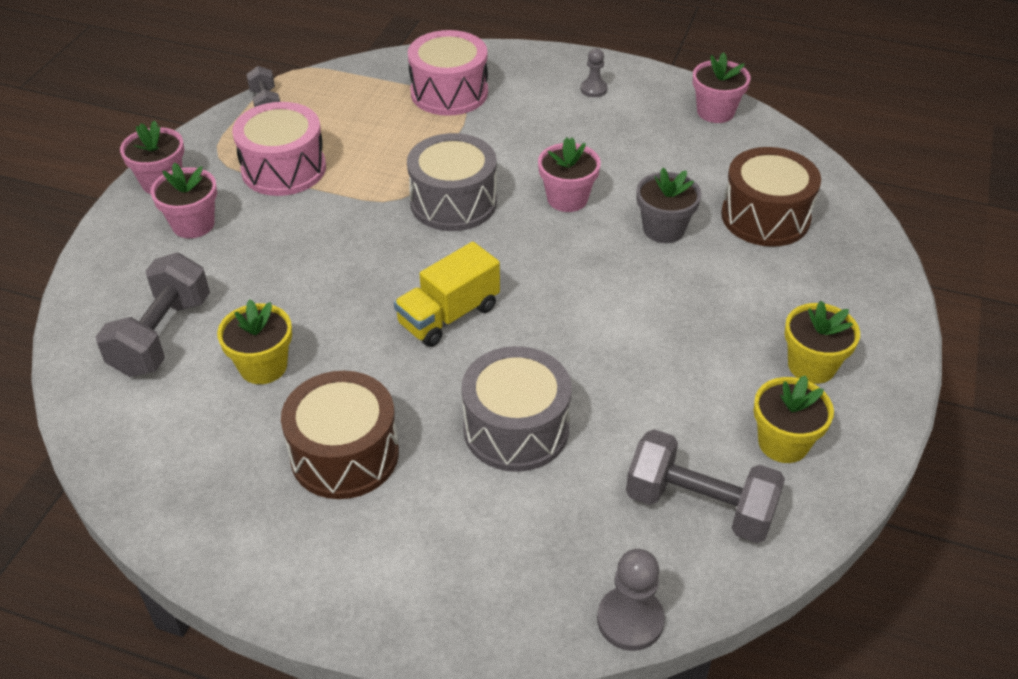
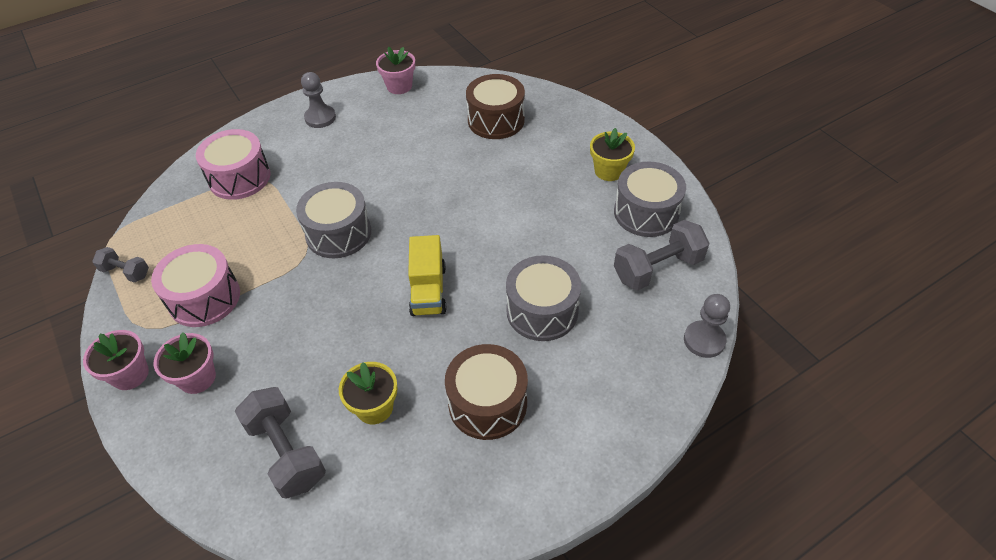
camera: 50 degrees left, 5 degrees up
pink flower pot [538,137,601,212] -> none
grey pawn [581,48,608,97] -> grey pawn [301,72,336,128], size x1.57
grey flower pot [636,167,701,243] -> none
yellow flower pot [753,375,834,463] -> grey drum [614,162,686,237]

